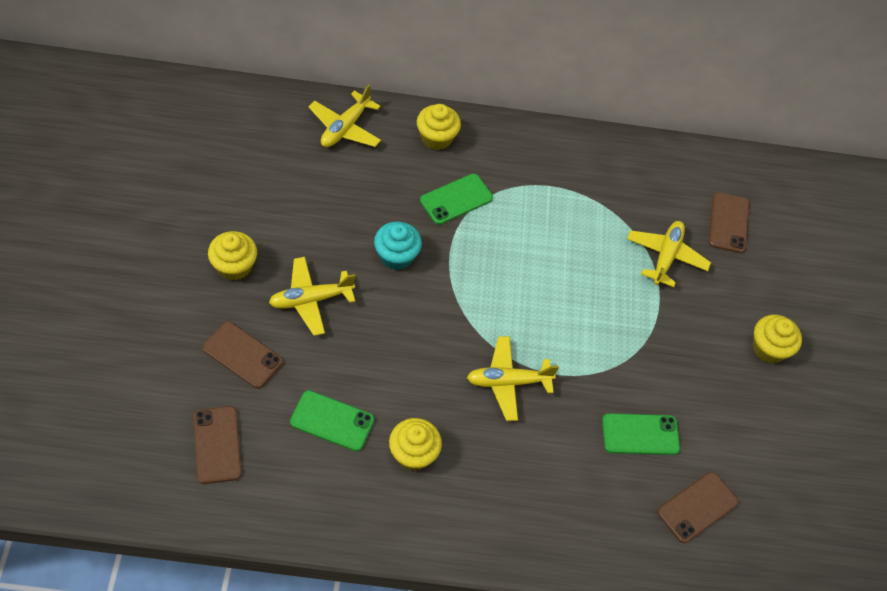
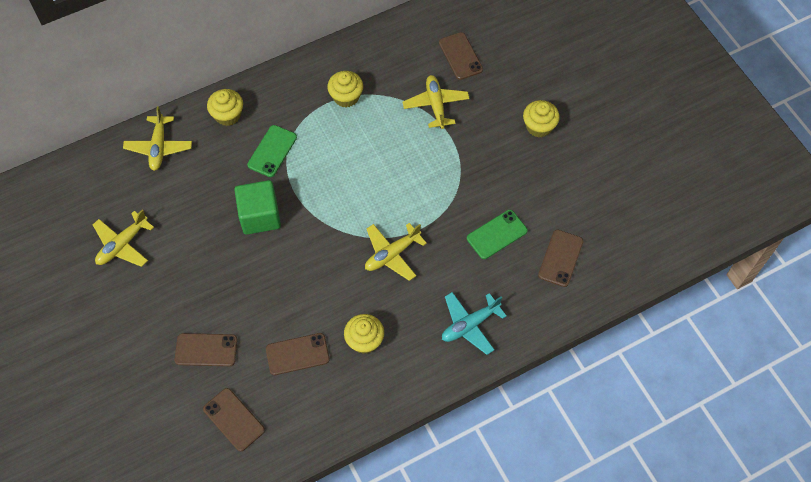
camera: 25 degrees left, 5 degrees up
yellow cupcake [208,231,257,281] -> yellow cupcake moved to [327,71,363,107]
yellow plane [269,257,355,336] -> yellow plane moved to [93,209,154,267]
green phone [290,390,374,451] -> brown phone [266,333,330,375]
turquoise cupcake [374,222,422,270] -> green cube [234,180,281,235]
none -> turquoise plane [442,292,506,355]

